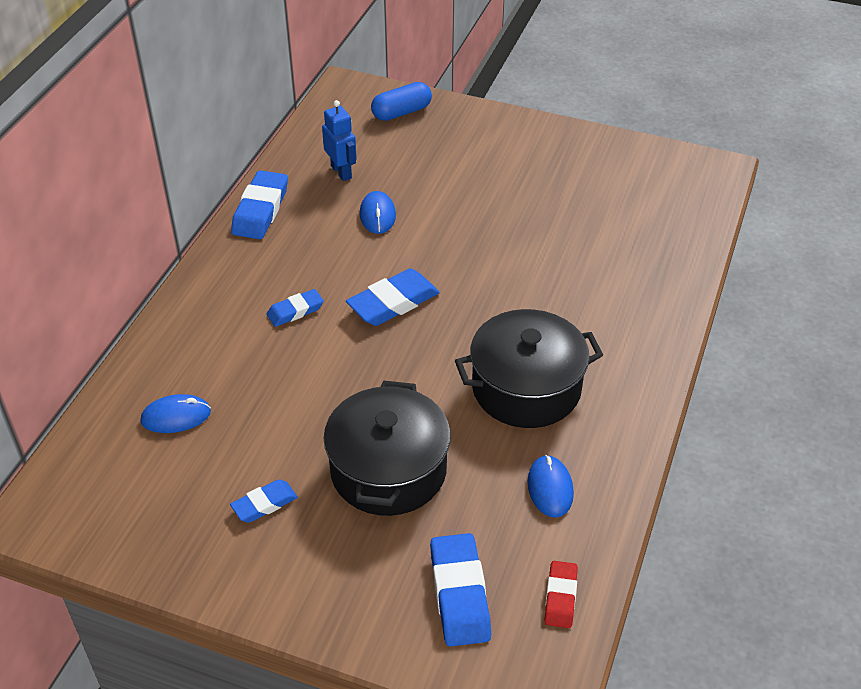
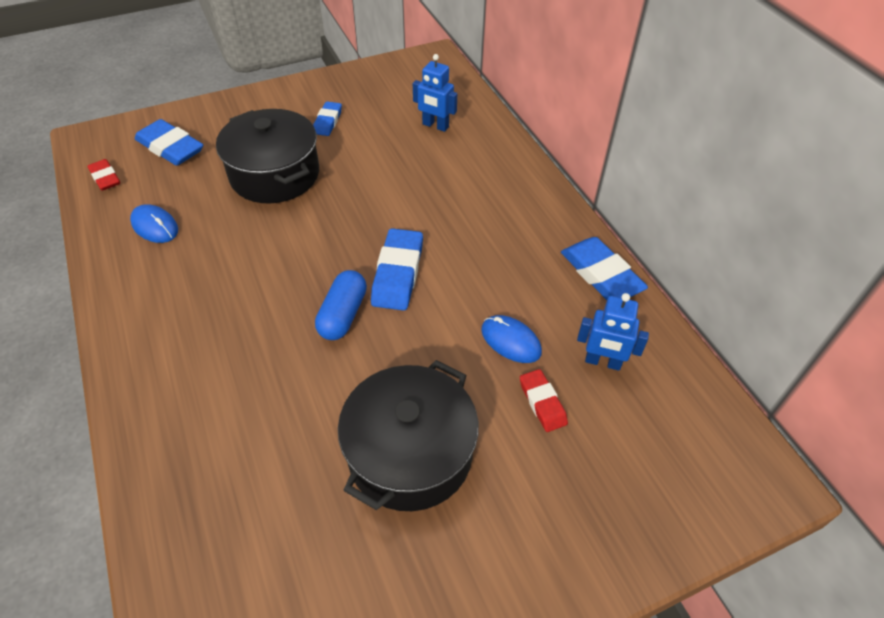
camera: 135 degrees right, 5 degrees up
blue mouse [140,394,211,433] -> blue robot [413,54,457,132]
blue eraser [267,289,324,327] -> none
blue capsule [371,82,432,121] -> blue capsule moved to [315,270,367,340]
black pot [455,309,603,428] -> black pot moved to [338,360,479,511]
none -> red eraser [520,369,568,432]

